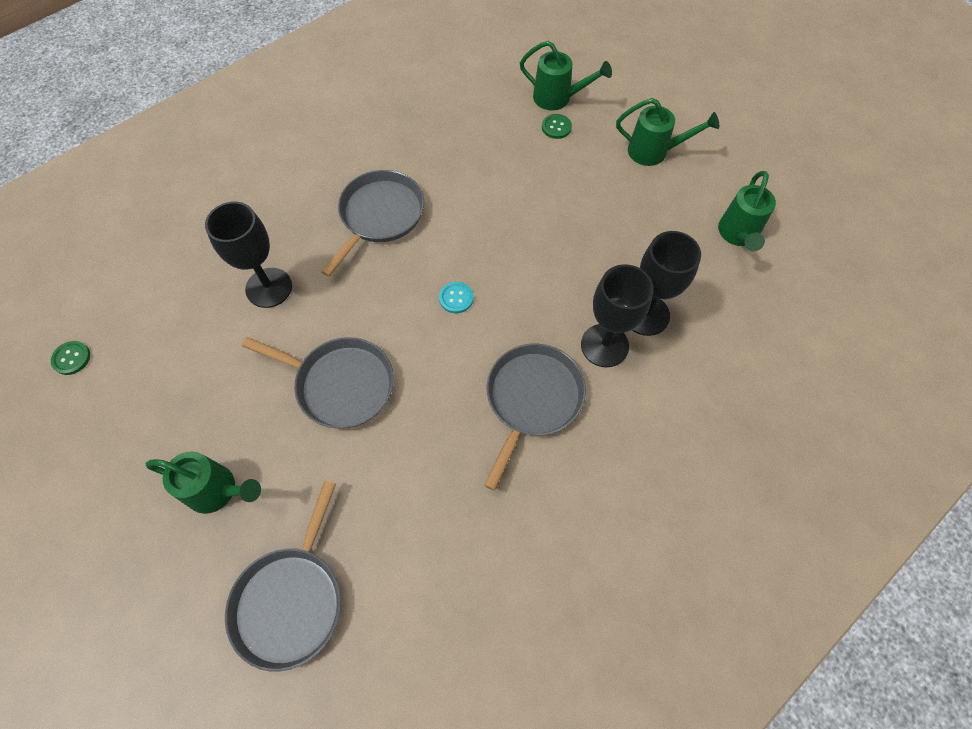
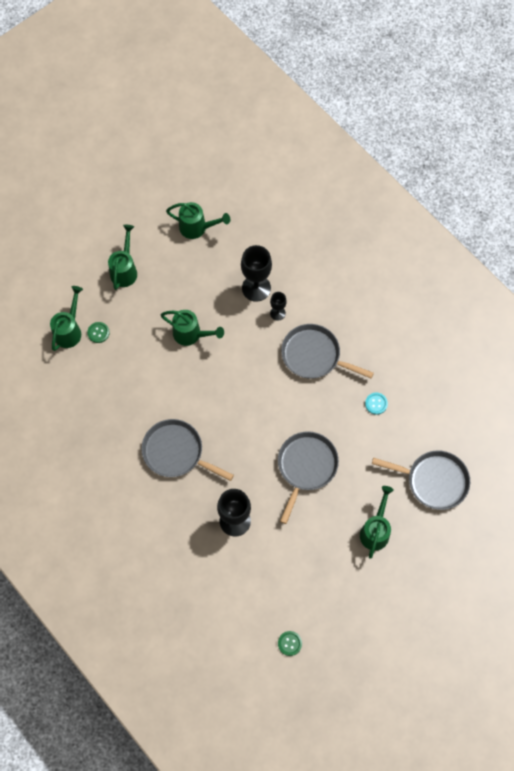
camera: 90 degrees left, 5 degrees up
turquoise button [439,282,473,313] -> turquoise button moved to [365,393,388,415]
black goblet [581,264,654,367] -> black goblet [270,292,287,321], size x0.53
none -> green watering can [161,310,224,346]

